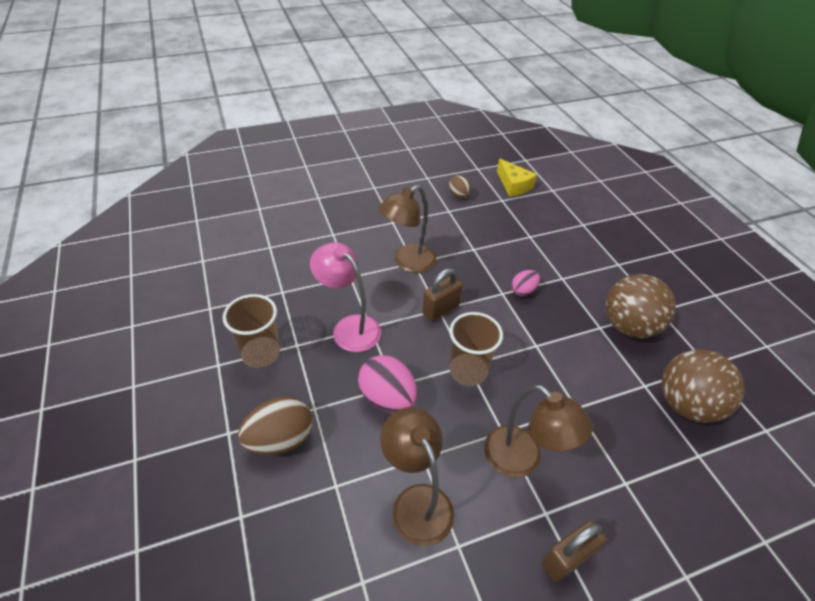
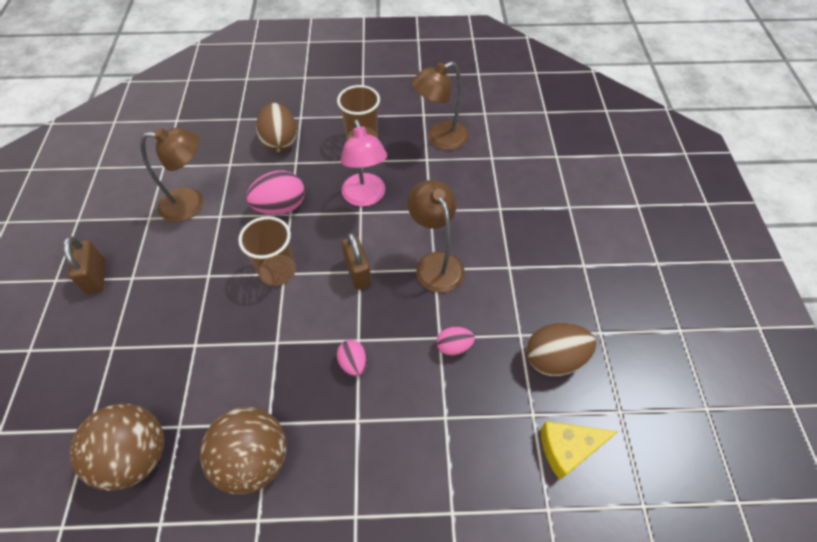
camera: 110 degrees right, 10 degrees up
pink lamp [310,242,381,352] -> pink lamp turned 105 degrees clockwise [341,119,387,207]
brown egg [449,175,472,199] -> brown egg [526,323,596,376], size x1.75
brown lamp [484,385,593,478] -> brown lamp moved to [411,61,469,150]
none -> pink egg [437,327,475,356]

